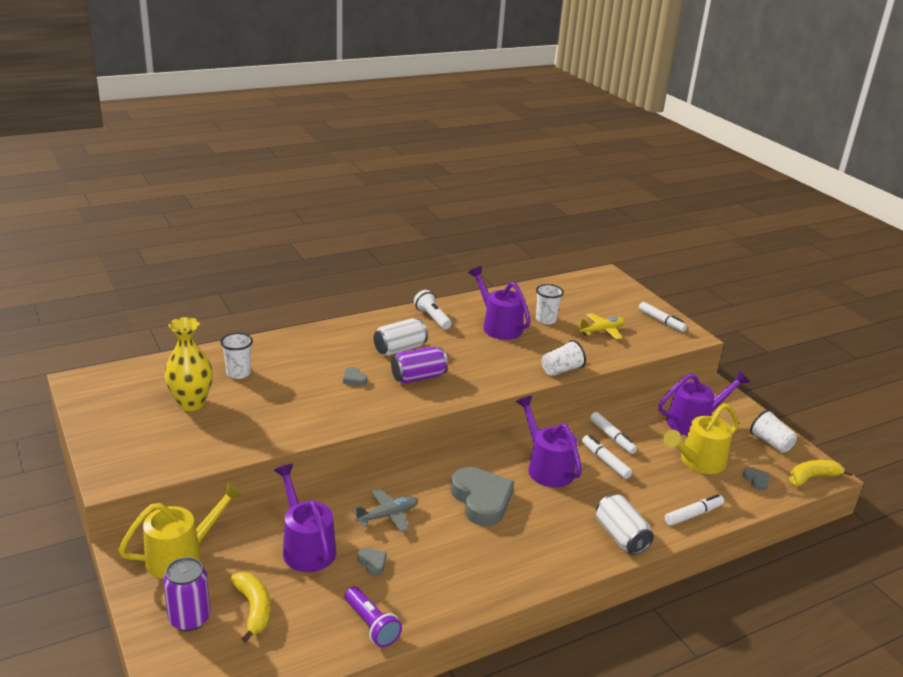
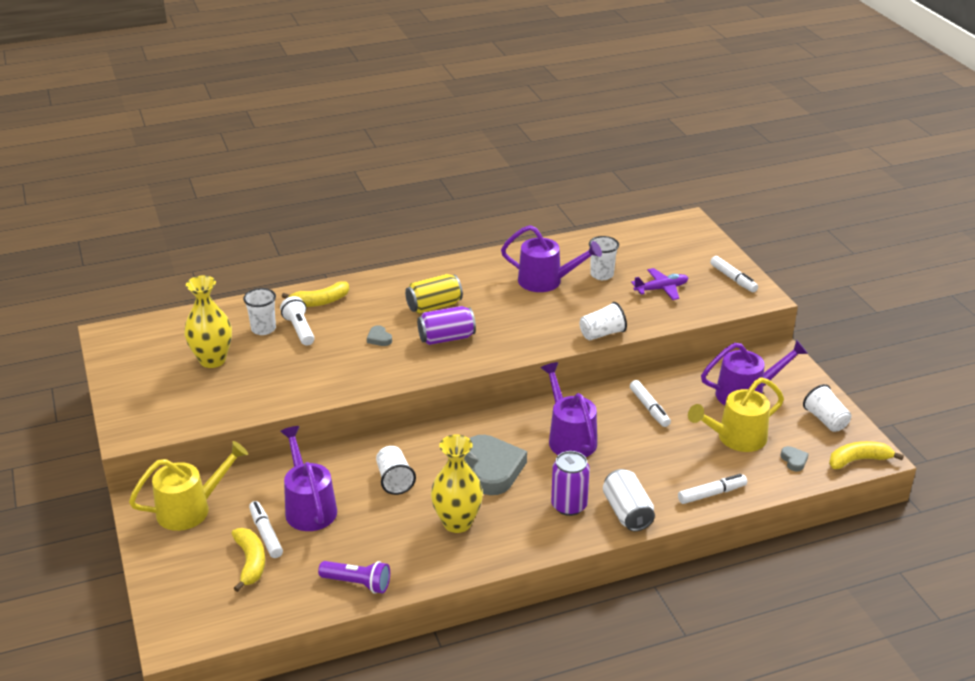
camera: 10 degrees right, 5 degrees up
purple can [163,557,211,631] -> purple can moved to [551,451,590,516]
purple flashlight [345,586,402,647] -> purple flashlight turned 45 degrees counterclockwise [318,561,390,594]
grey plane [353,489,418,532] -> white cup [376,446,416,495]
grey heart [358,548,387,575] -> none
white can [374,318,428,356] -> yellow can [405,274,463,314]
white flashlight [414,290,452,330] -> white flashlight moved to [280,296,315,346]
purple watering can [468,266,531,340] -> purple watering can turned 135 degrees clockwise [501,225,602,292]
yellow plane [576,313,625,340] -> purple plane [631,268,688,300]
white marker [582,435,632,479] -> white marker moved to [249,501,283,558]
none -> yellow banana [282,281,349,307]
none -> yellow vase [431,434,483,533]

